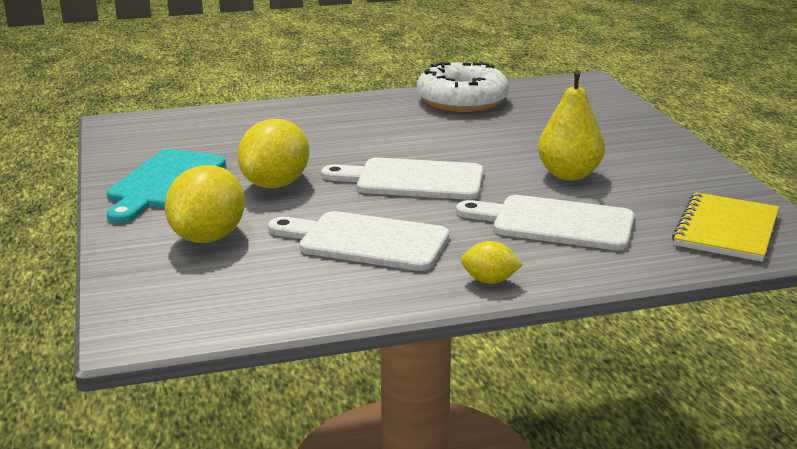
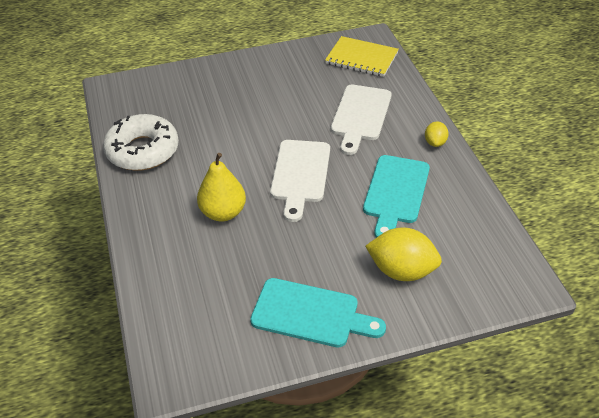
camera: 90 degrees left, 20 degrees up
yellow lemon [237,119,309,188] -> none
white cutting board [268,211,449,271] -> turquoise cutting board [363,155,430,238]
yellow pear [538,70,605,180] -> yellow pear moved to [197,153,246,222]

